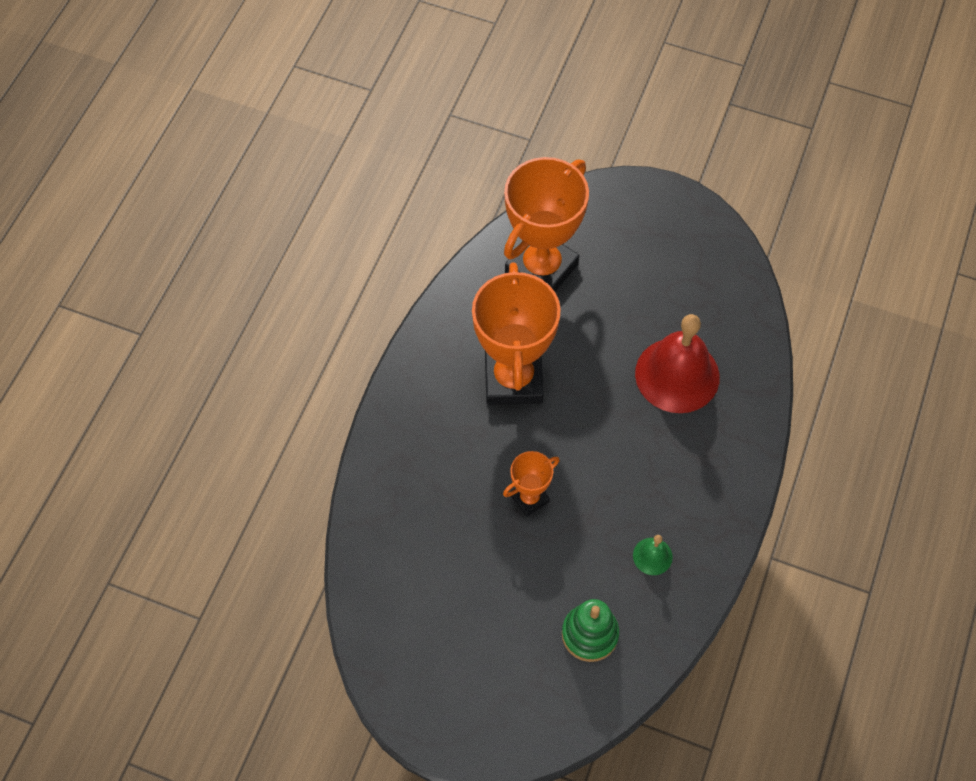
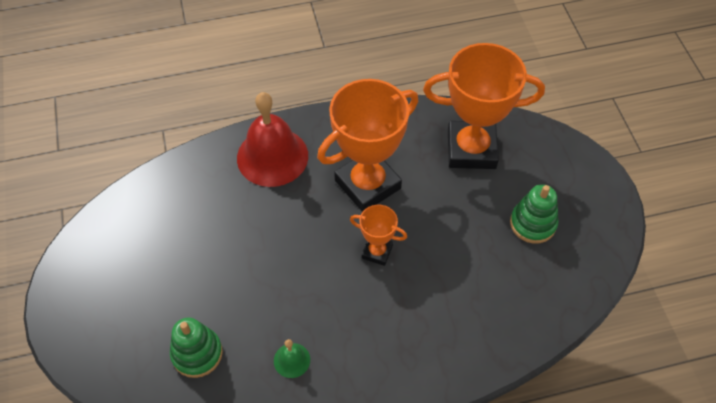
camera: 55 degrees right, 5 degrees down
orange trophy [503,451,560,517] -> orange trophy moved to [350,205,407,266]
red bell [635,314,720,413] -> red bell moved to [237,92,308,187]
none -> green stacking toy [510,184,558,244]

